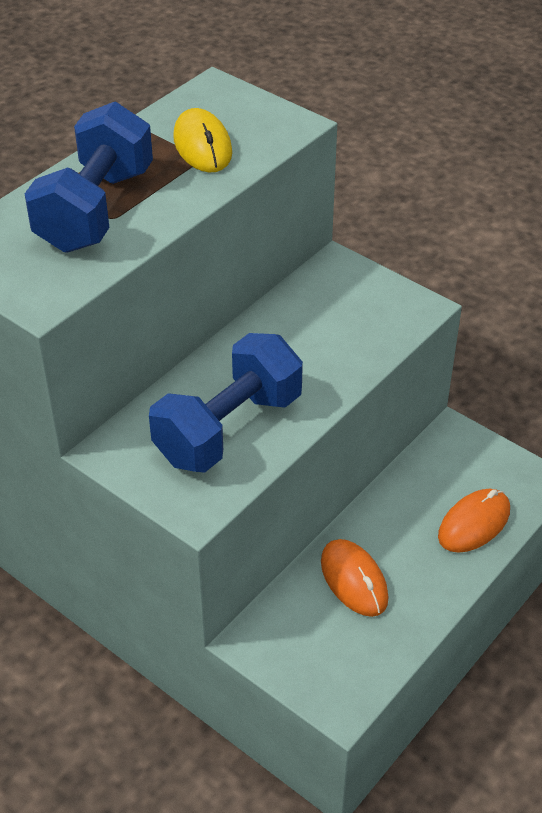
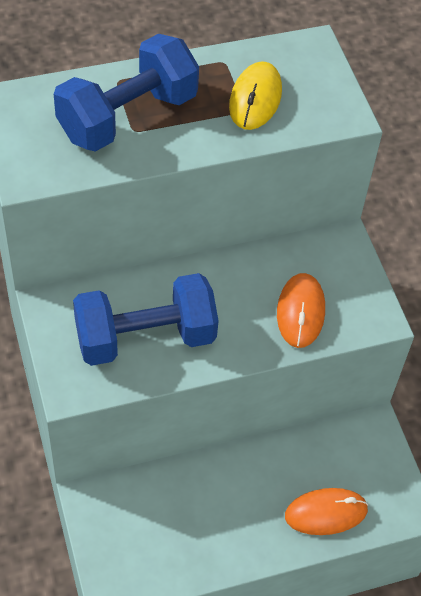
camera: 30 degrees right, 10 degrees up
orange mouse [321,539,388,617] -> orange mouse moved to [277,273,325,348]

